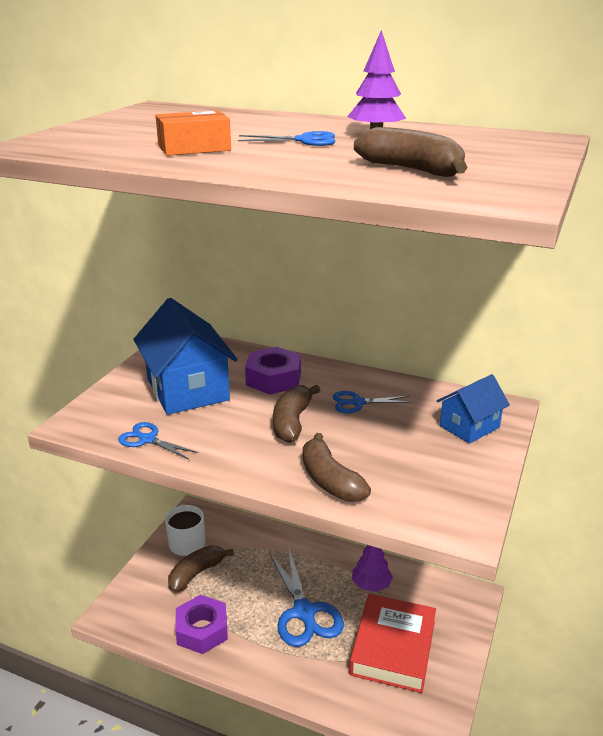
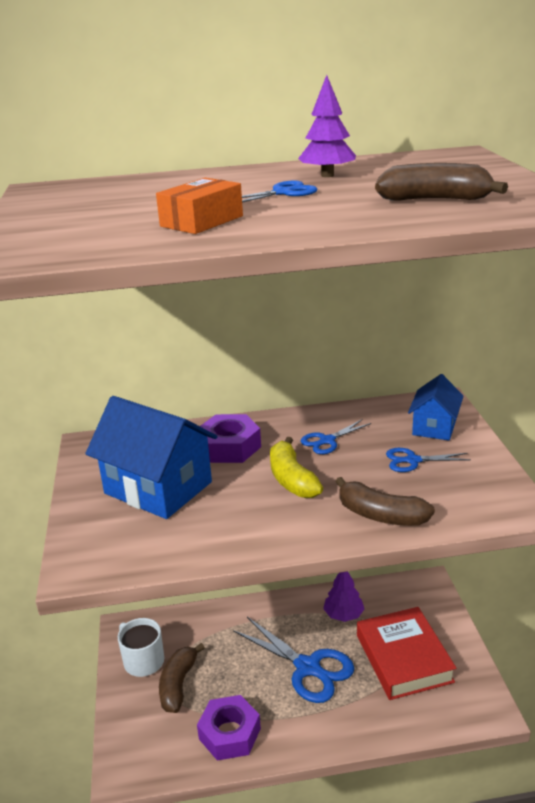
camera: 30 degrees left, 0 degrees up
blue scissors [118,422,198,459] -> blue scissors moved to [386,448,471,472]
brown banana [273,385,320,443] -> yellow banana [270,437,323,498]

